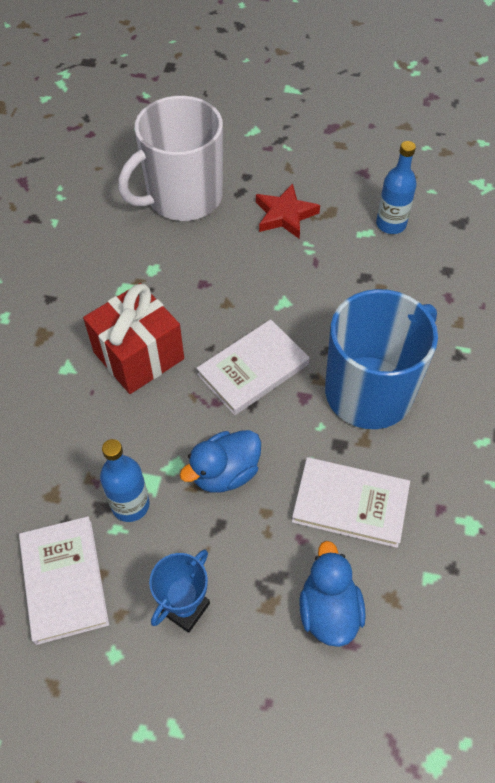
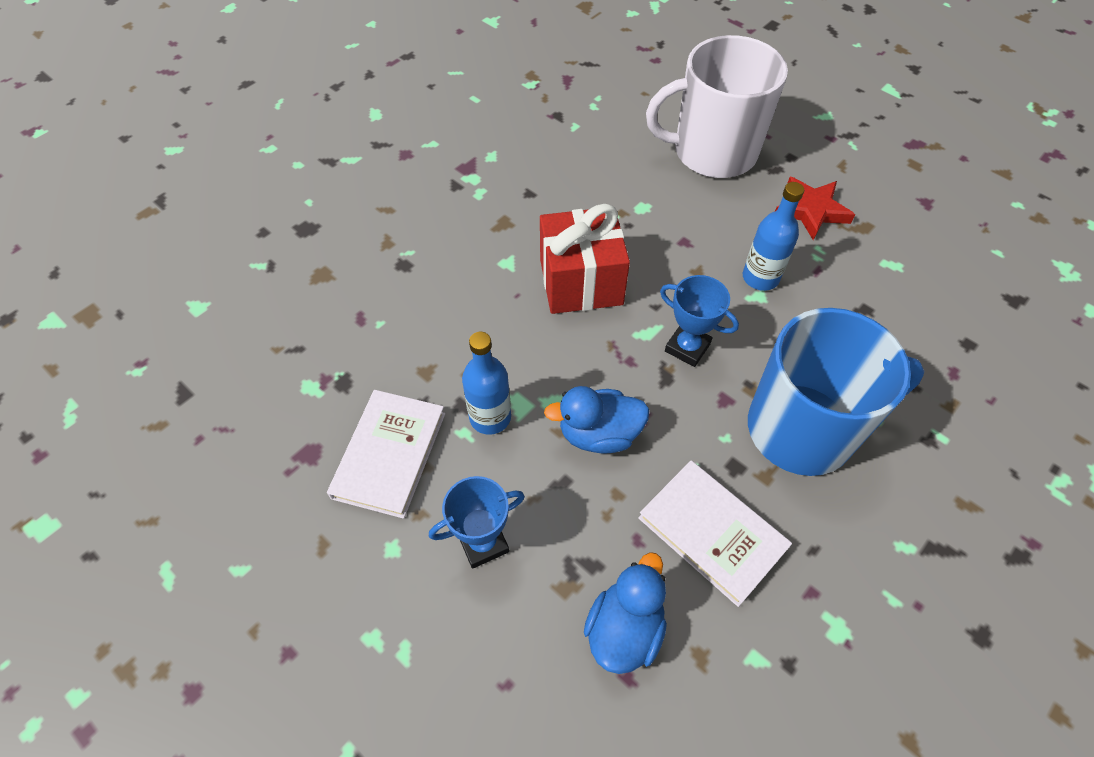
camera: 30 degrees right, 0 degrees up
white book [196,319,310,415] -> blue trophy [660,275,739,367]
blue bottle [376,141,417,234] -> blue bottle moved to [743,182,804,291]

